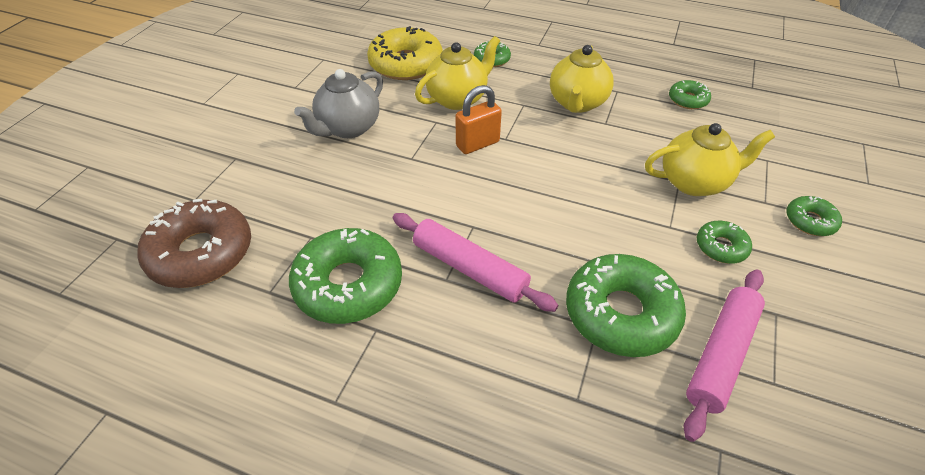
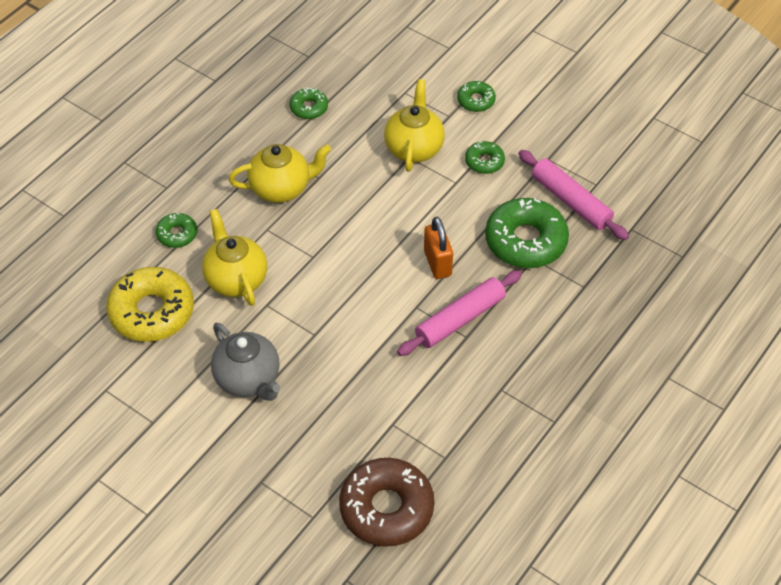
camera: 75 degrees left, 5 degrees up
green donut [289,228,402,324] -> none
orange padlock [455,85,502,154] -> orange padlock moved to [424,217,453,279]
yellow teapot [550,45,614,113] -> yellow teapot turned 45 degrees counterclockwise [229,144,331,203]

